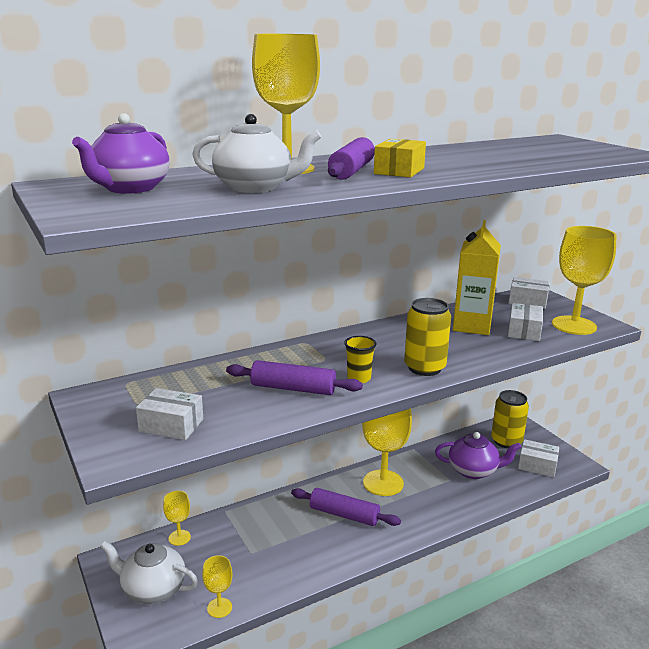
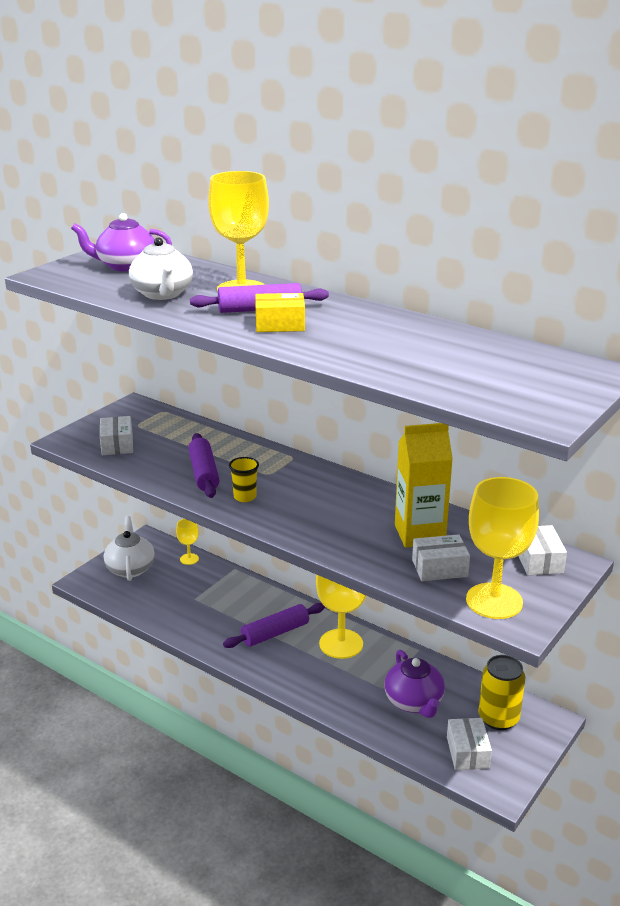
camera: 65 degrees right, 5 degrees up
yellow goblet [202,555,233,618] -> none
purple rolling pin [291,488,401,526] -> purple rolling pin turned 60 degrees clockwise [223,603,325,648]
yellow can [404,298,451,376] -> none

